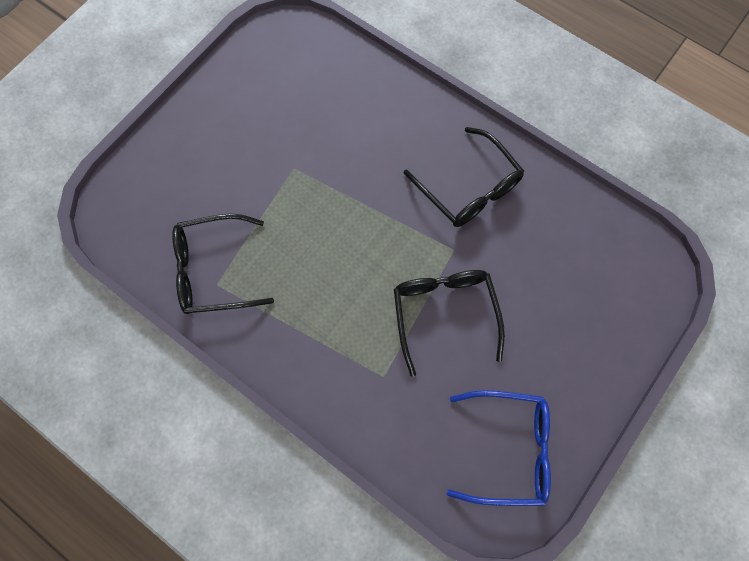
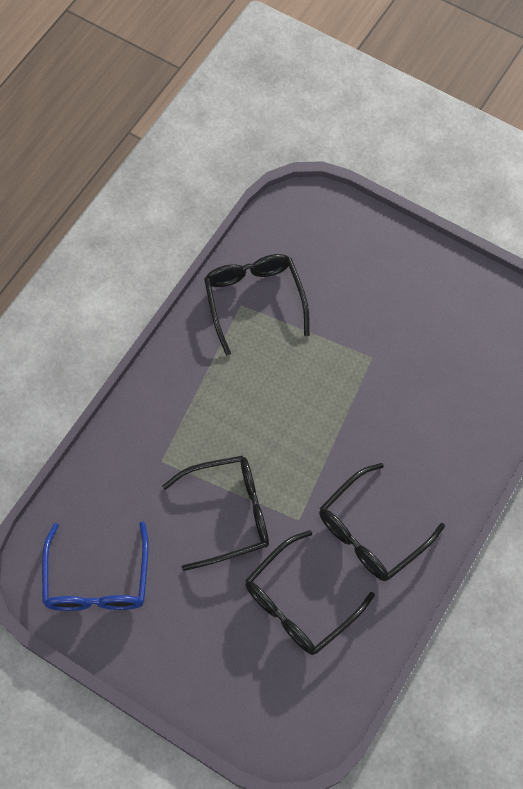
camera: 85 degrees right, 5 degrees down
none -> black glasses [245,530,375,655]

